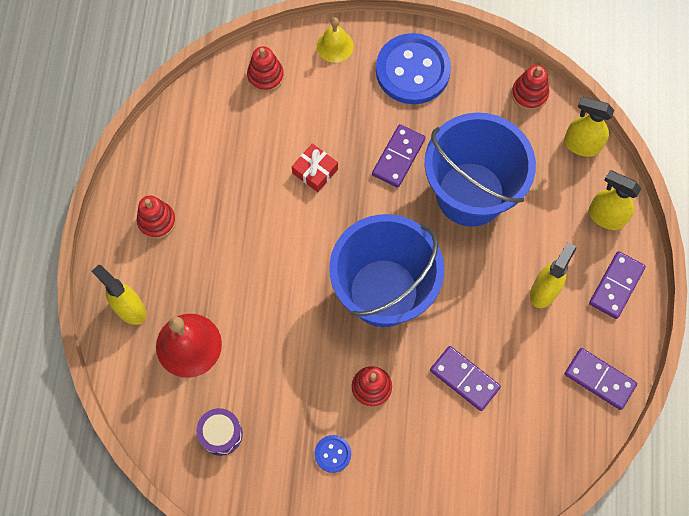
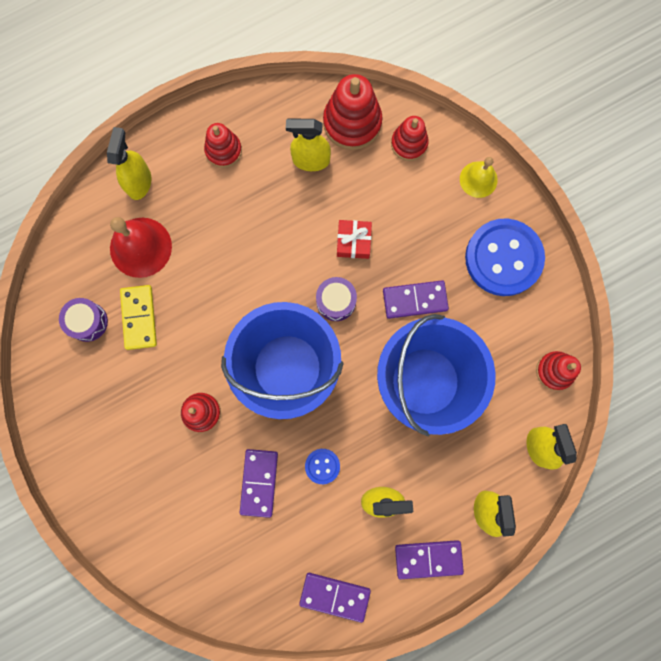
camera: 55 degrees right, 10 degrees up
blue button [315,435,351,473] -> blue button moved to [305,449,340,484]
purple domino [565,348,637,410] -> purple domino turned 75 degrees counterclockwise [299,573,371,623]
none -> yellow domino [120,285,157,350]
none -> yellow spray bottle [286,119,331,171]
none -> purple drum [316,277,357,321]
none -> red stacking toy [323,74,383,150]

